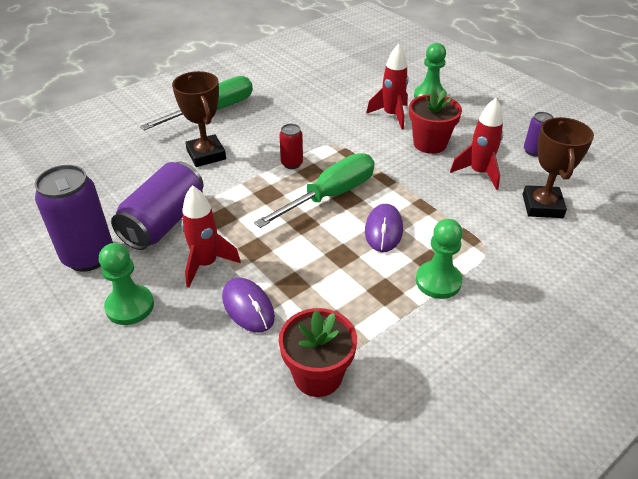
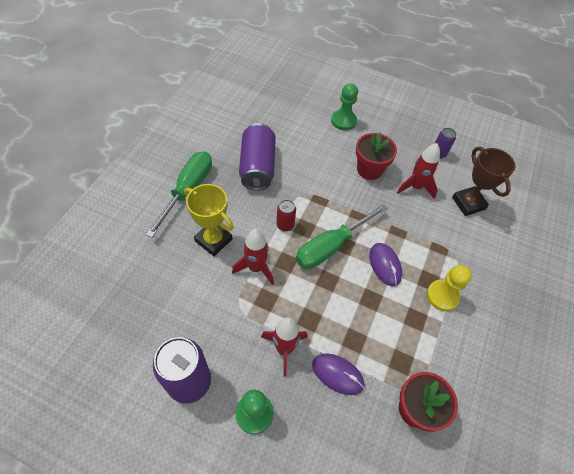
camera: 30 degrees left, 15 degrees up
purple can [111,161,204,250] -> purple can moved to [239,123,276,190]
brown trophy [172,71,226,167] -> yellow trophy [184,184,233,256]
green screwdriver [254,153,375,228] -> green screwdriver turned 150 degrees counterclockwise [296,203,388,269]
red rocket [366,44,409,129] -> red rocket moved to [232,229,274,285]
green pawn [416,219,463,299] -> yellow pawn [427,265,472,311]

